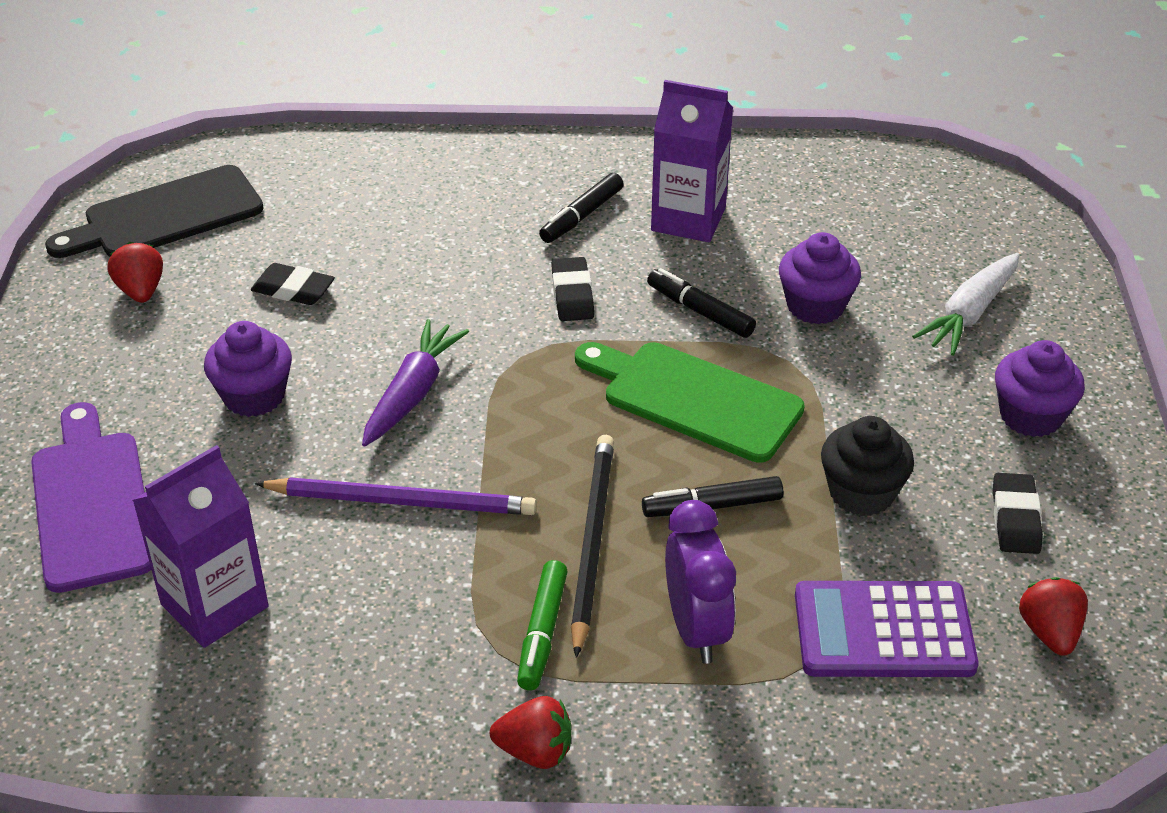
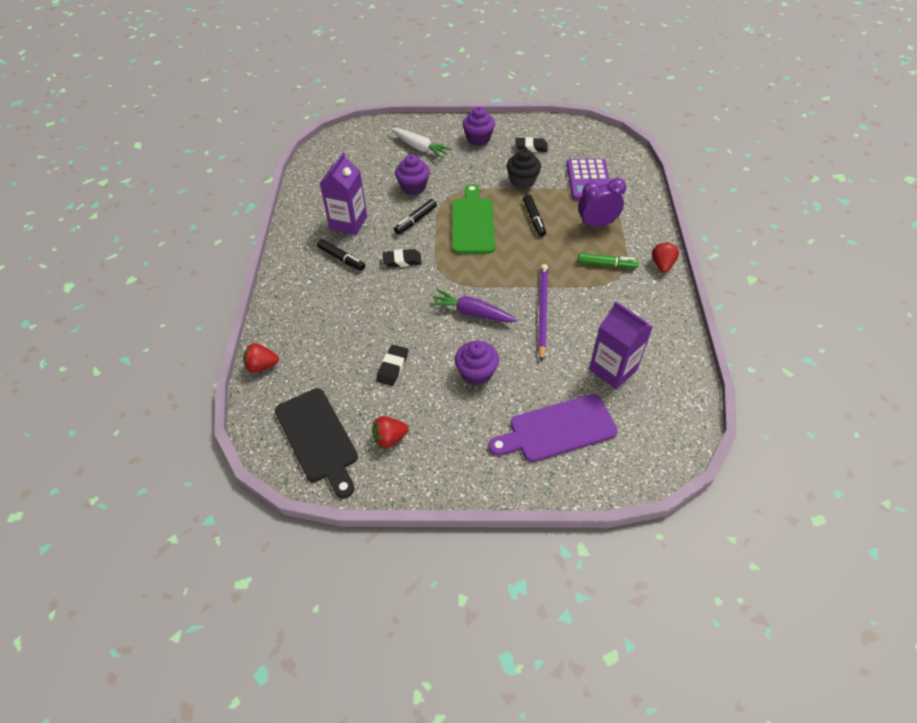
camera: 90 degrees left, 10 degrees up
black pencil [571,435,614,658] -> none
green cutting board [575,342,805,463] -> green cutting board turned 150 degrees clockwise [452,184,495,254]
red strawberry [1019,577,1088,655] -> red strawberry moved to [243,343,279,373]

